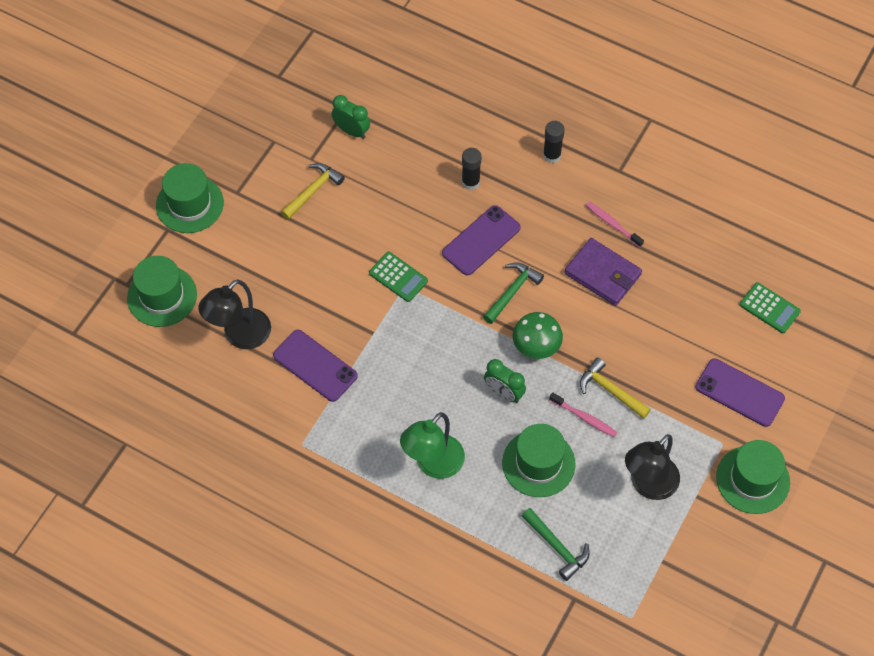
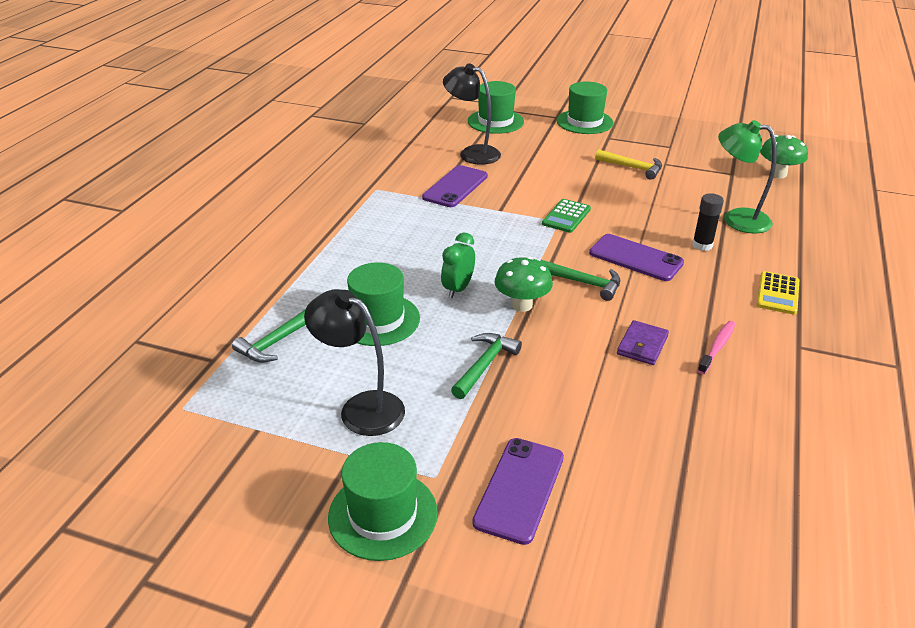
camera: 80 degrees right, 25 degrees down
green clock [332,95,370,139] -> none
green lamp [400,412,465,479] -> green lamp moved to [718,120,777,234]
black glue stick [543,121,565,163] -> yellow calculator [757,271,799,315]
pink toothbrush [549,392,617,437] -> none
purple wallet [564,238,642,306] -> purple wallet [617,320,669,365], size x0.65
yellow hammer [580,357,651,419] -> green hammer [451,333,522,399]
green calculator [740,282,801,333] -> none
none -> green mushroom [760,135,808,178]

